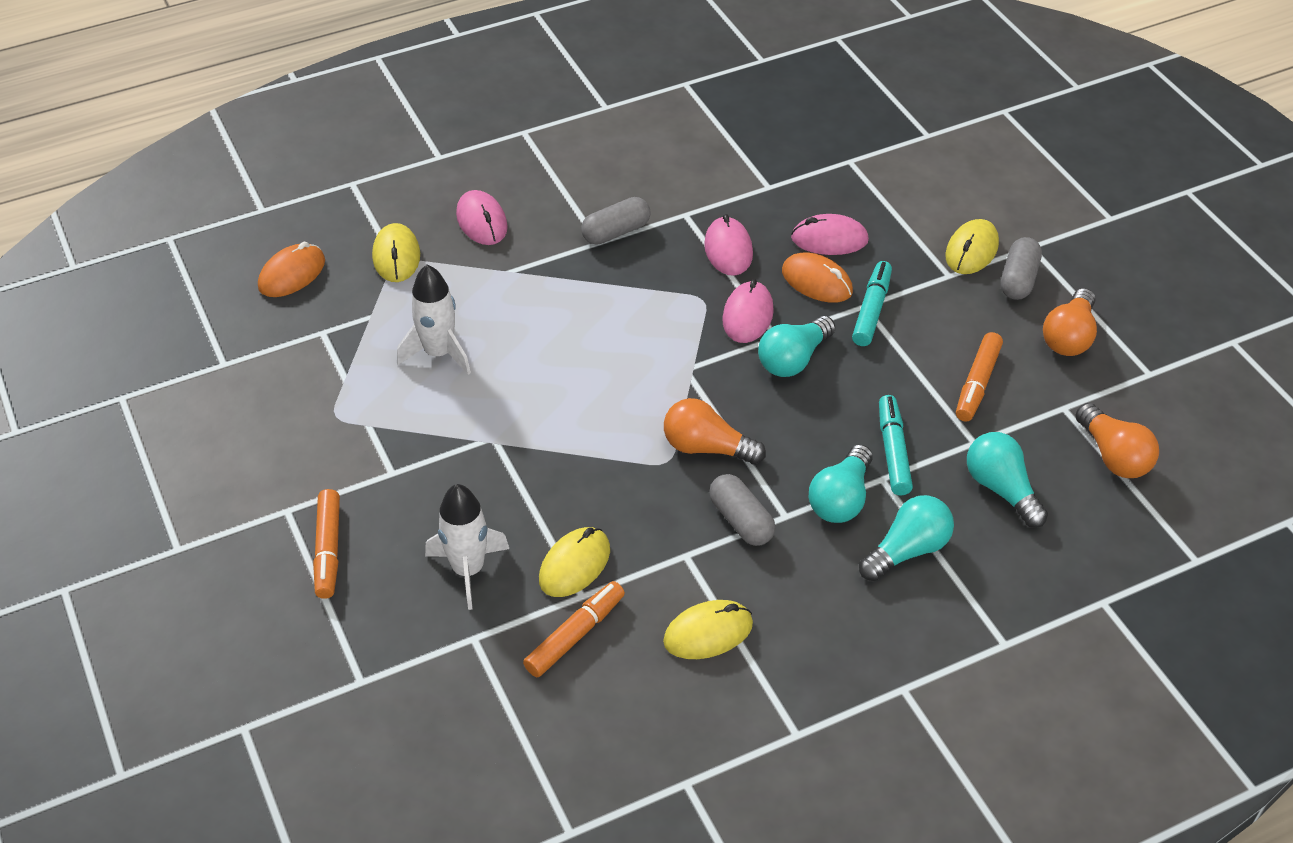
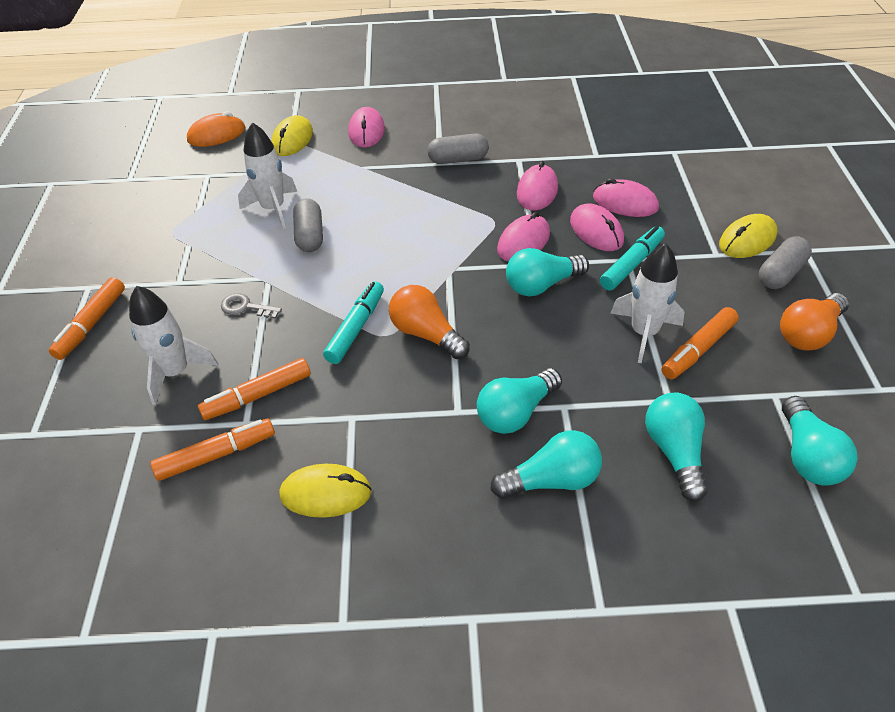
camera: 25 degrees right, 0 degrees up
yellow mouse [539,527,610,597] -> orange marker [198,358,311,420]
grey capsule [709,474,775,546] -> grey capsule moved to [293,198,323,252]
orange mouse [782,252,853,303] -> pink mouse [570,204,624,251]
turquoise marker [879,395,913,495] -> turquoise marker moved to [323,281,384,364]
orange light bulb [1076,403,1159,478] -> turquoise light bulb [782,396,858,486]
none -> grey key [221,293,282,319]
none -> white rocket [611,243,684,363]

